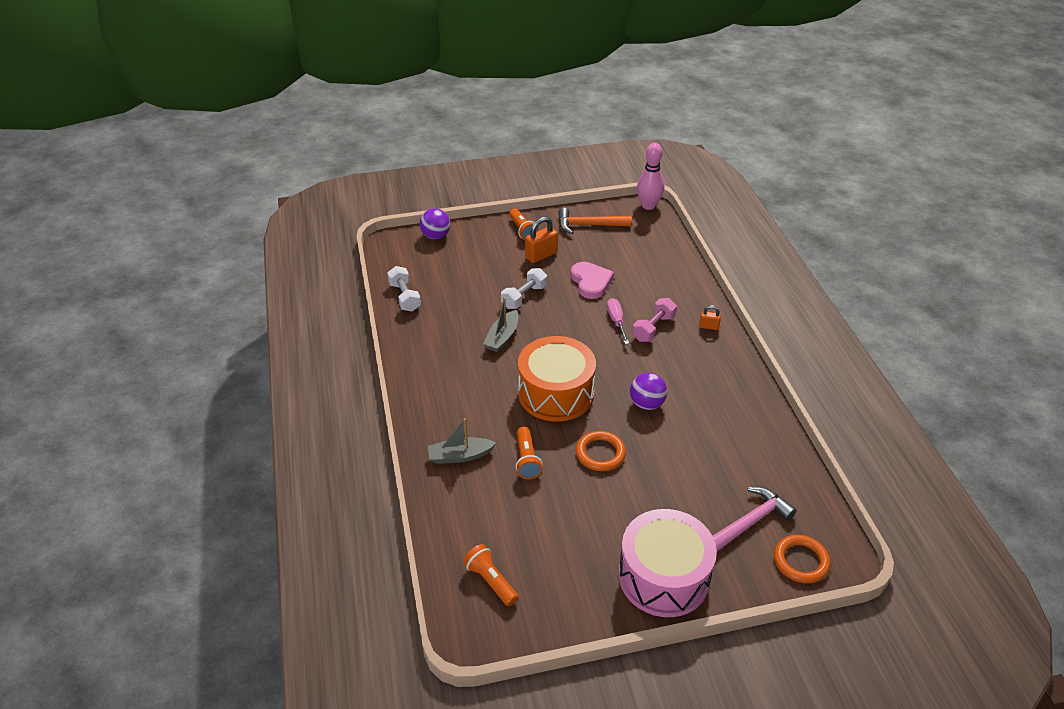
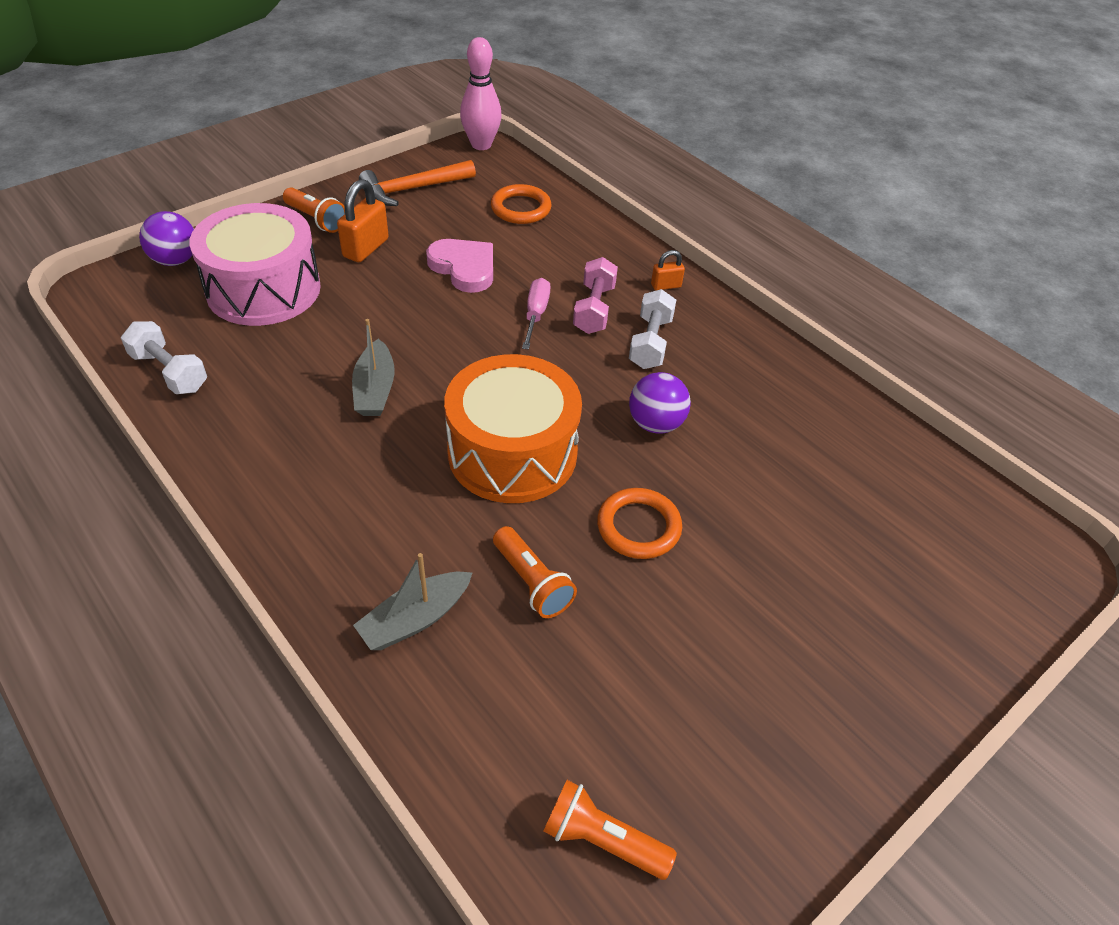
camera: 30 degrees left, 5 degrees up
white dumbbell [501,268,547,309] -> white dumbbell moved to [629,289,676,369]
pink screwdriver [607,298,629,344] -> pink screwdriver turned 45 degrees clockwise [522,278,551,350]
pink drum [619,509,717,617] -> pink drum moved to [190,203,321,326]
pink hammer [713,487,797,551] -> none
orange ring [774,535,830,583] -> orange ring moved to [491,184,552,224]

